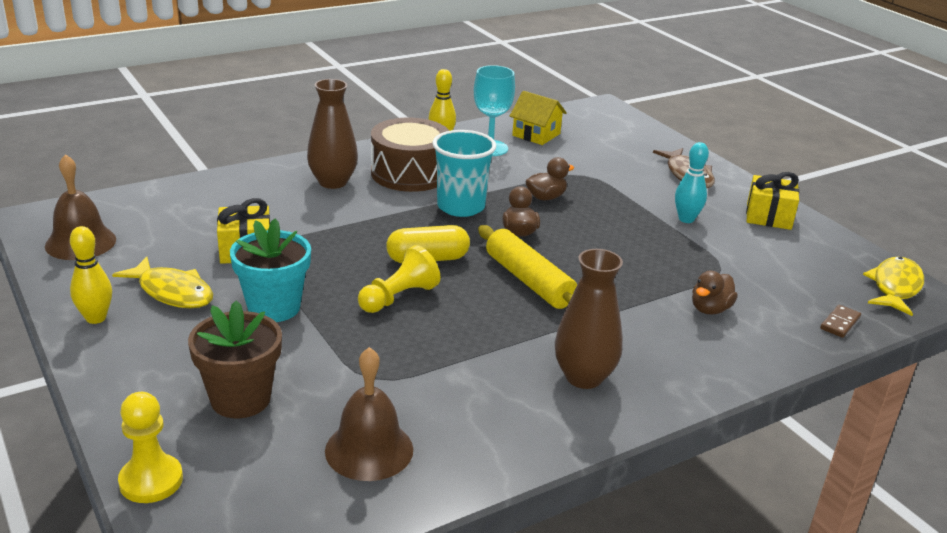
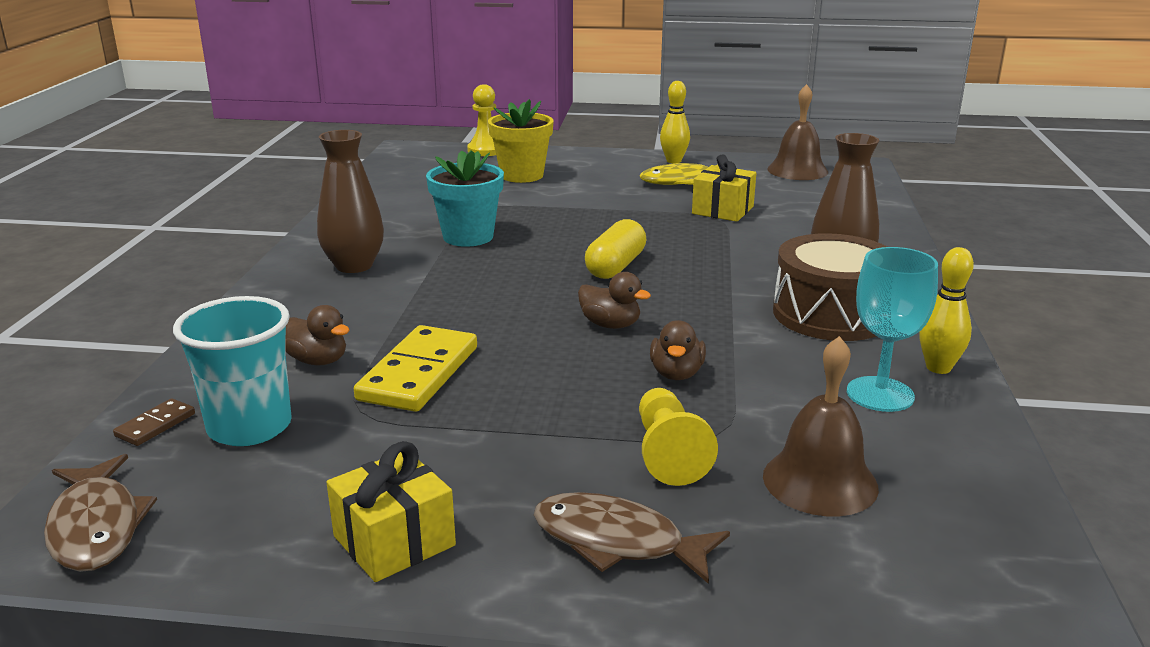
camera: 130 degrees right, 5 degrees down
brown flower pot [188,300,282,418] -> yellow flower pot [488,99,554,183]
turquoise flower pot [230,218,311,322] -> turquoise flower pot moved to [426,150,504,247]
brown bell [325,347,413,481] -> brown bell moved to [763,336,879,516]
yellow pawn [358,245,441,313] -> yellow pawn moved to [639,388,718,486]
turquoise cup [432,130,496,217] -> turquoise cup moved to [173,296,292,446]
yellow rolling pin [478,225,577,309] -> none
yellow house [510,91,567,145] -> none
turquoise bowling pin [675,142,709,223] -> none
brown duck [692,271,738,315] -> brown duck turned 135 degrees clockwise [286,305,350,365]
brown domino [820,305,861,338] -> brown domino turned 45 degrees clockwise [113,398,195,446]
yellow fish [863,257,924,316] -> brown fish [44,454,157,572]
none -> yellow domino [354,325,477,412]

